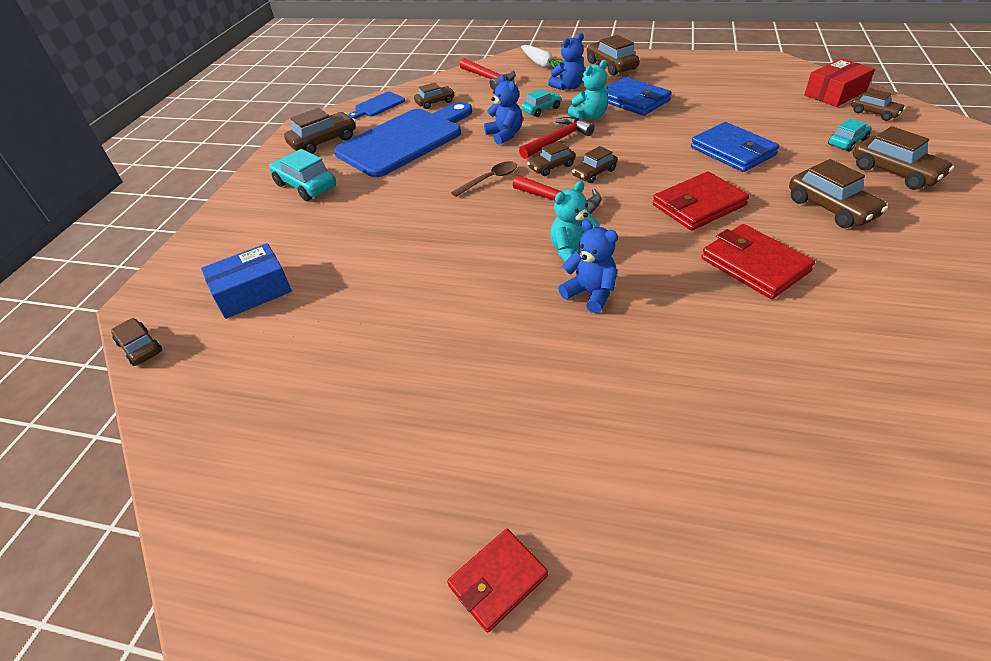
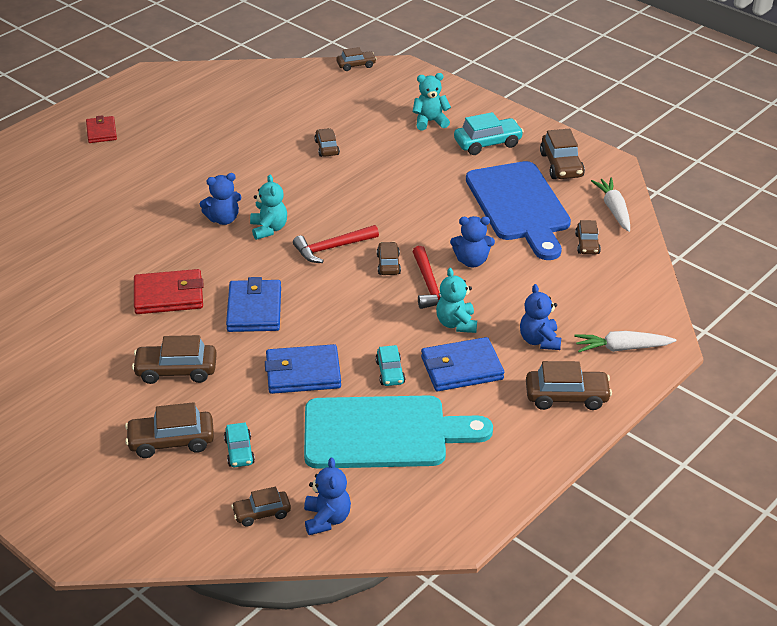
camera: 115 degrees right, 5 degrees down
blue box [201,243,292,319] -> none
blue cutting board [348,92,405,119] -> white carrot [591,177,630,232]
brown spoon [451,161,517,197] -> none
red hammer [460,58,516,90] -> none
turquoise car [521,89,562,117] -> turquoise car moved to [375,345,405,386]
brown car [572,146,617,183] -> brown car moved to [315,128,340,157]
red wallet [653,171,749,231] -> blue wallet [226,277,281,332]
red box [804,58,875,107] -> blue teddy bear [304,458,351,535]
none -> turquoise cutting board [304,395,493,469]
none -> turquoise teddy bear [413,73,451,131]

